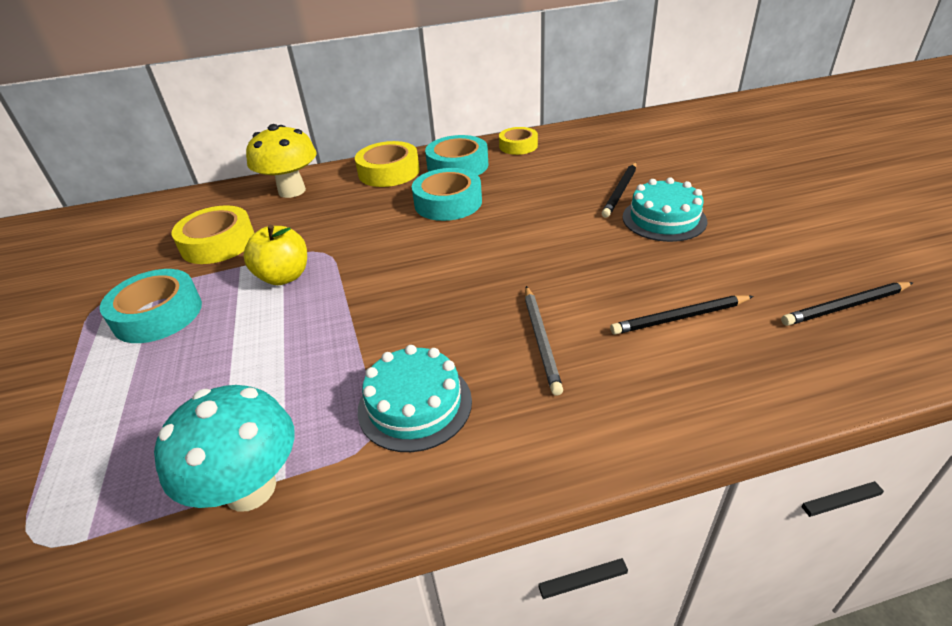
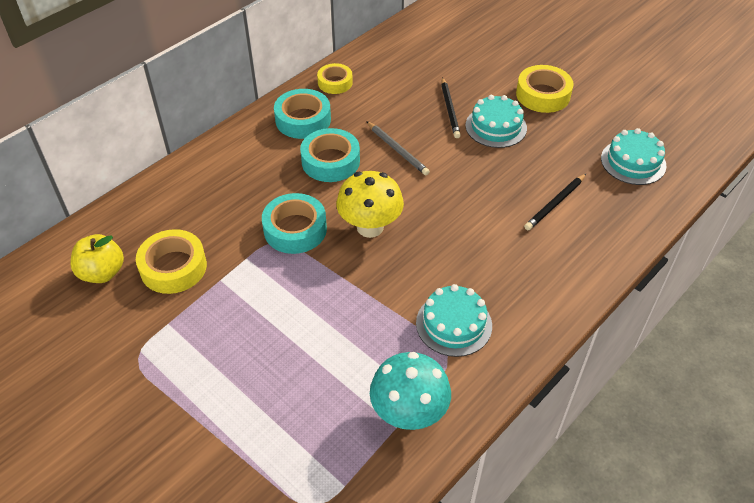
camera: 35 degrees left, 10 degrees up
turquoise tape [100,269,202,343] -> turquoise tape moved to [262,193,327,254]
yellow apple [243,225,307,285] -> yellow apple moved to [70,234,124,283]
yellow mushroom [246,124,317,198] -> yellow mushroom moved to [336,171,404,238]
yellow tape [355,141,420,187] -> yellow tape moved to [516,65,574,113]
grey pencil [525,286,563,396] -> grey pencil moved to [366,121,430,175]
black pencil [781,282,913,326] -> turquoise cake [601,128,667,185]

